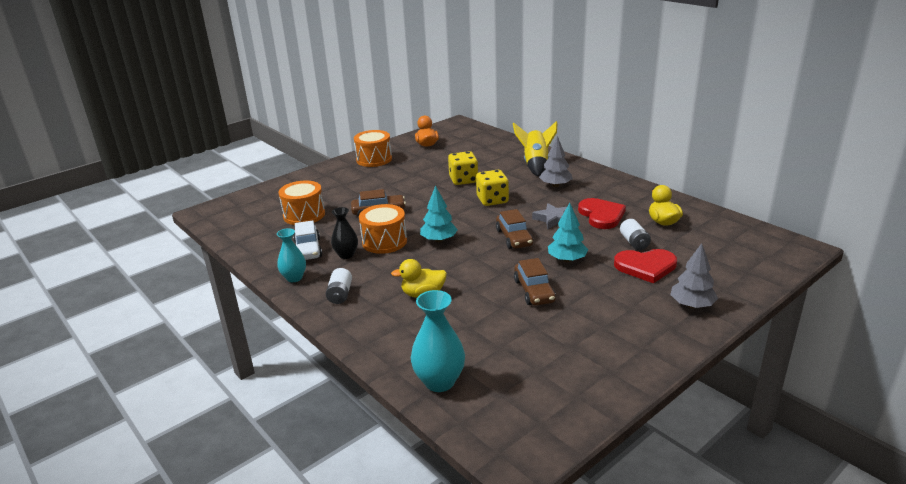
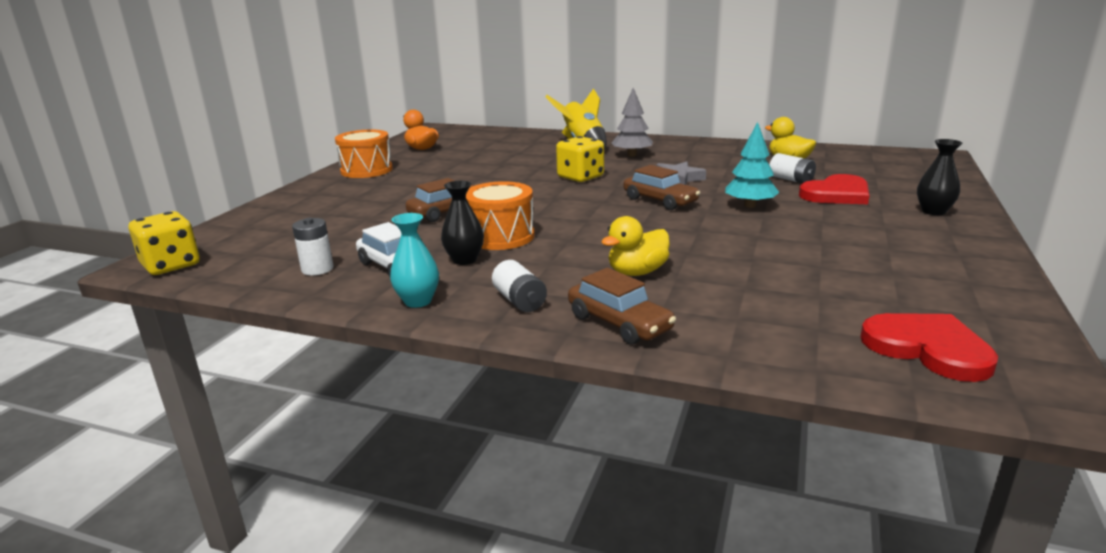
camera: 30 degrees left, 5 degrees down
orange drum [278,180,325,225] -> none
turquoise vase [411,290,465,392] -> none
turquoise tree [420,186,458,242] -> none
yellow dice [448,151,478,185] -> yellow dice moved to [129,211,200,275]
brown car [514,258,556,306] -> brown car moved to [568,268,676,345]
red heart [578,198,626,229] -> red heart moved to [860,313,998,382]
grey tree [670,243,718,308] -> black vase [917,139,962,215]
none -> white battery [292,218,333,275]

